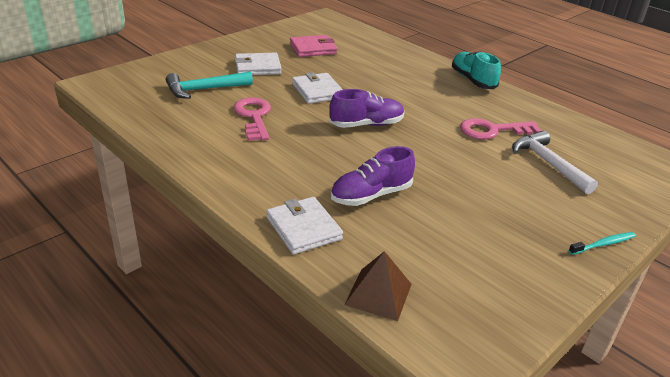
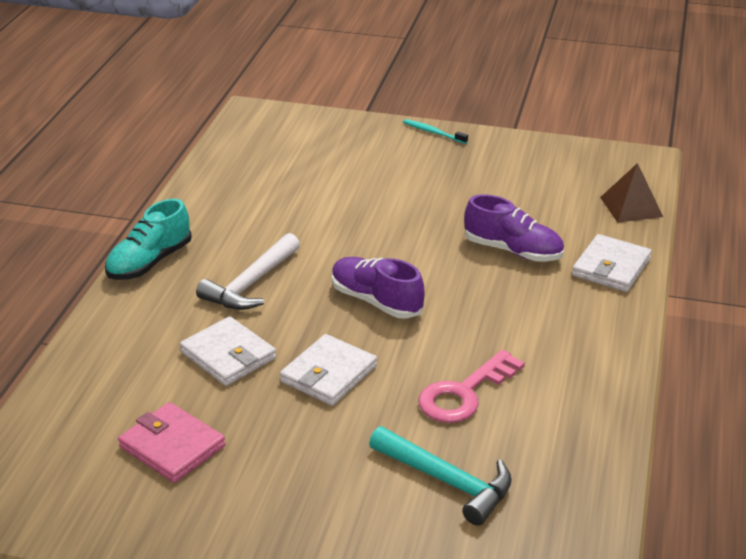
camera: 120 degrees left, 0 degrees up
white wallet [235,53,282,75] -> white wallet moved to [180,316,276,386]
pink key [460,118,542,140] -> none
white hammer [512,131,598,194] -> white hammer moved to [196,233,300,310]

